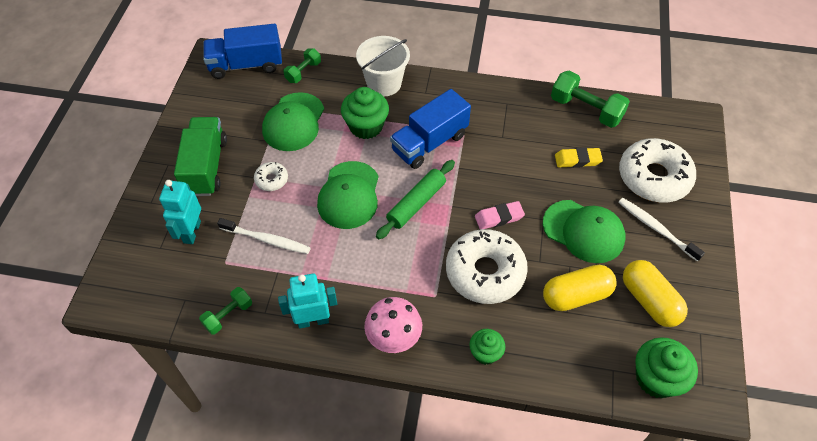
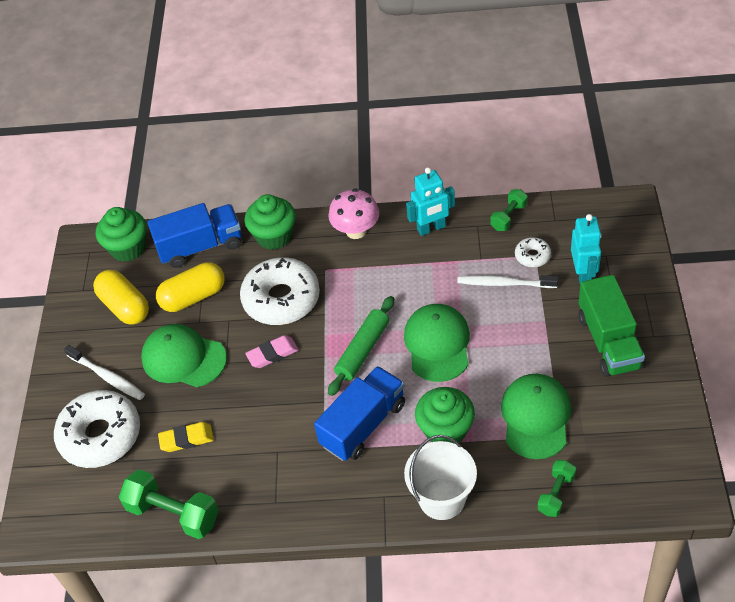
camera: 175 degrees right, 5 degrees down
blue truck [203,24,282,79] -> blue truck moved to [148,203,241,268]
white donut [254,162,288,191] -> white donut moved to [515,237,551,267]
green cupcake [469,329,505,365] -> green cupcake [245,194,296,250], size x1.64

